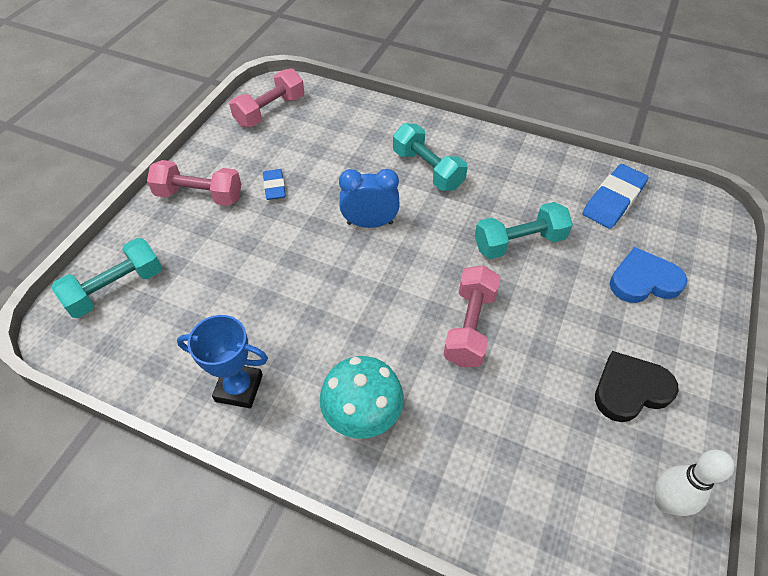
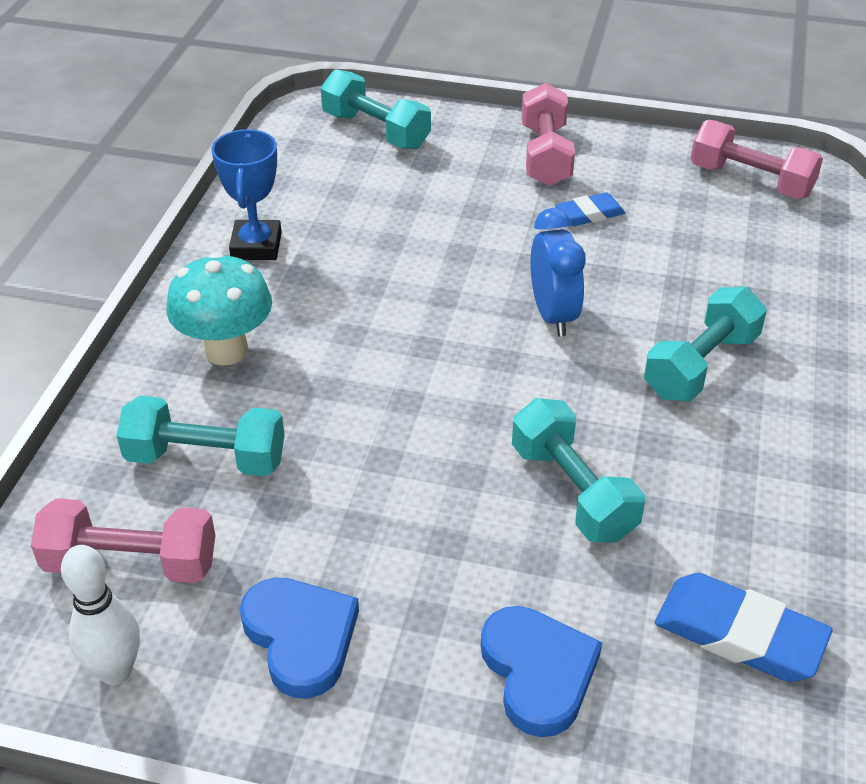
camera: 80 degrees right, 10 degrees down
pink dumbbell [443,265,501,367] -> pink dumbbell moved to [31,498,215,583]
black heart [595,351,679,422] -> blue heart [240,577,359,699]
none -> turquoise dumbbell [117,396,285,476]

